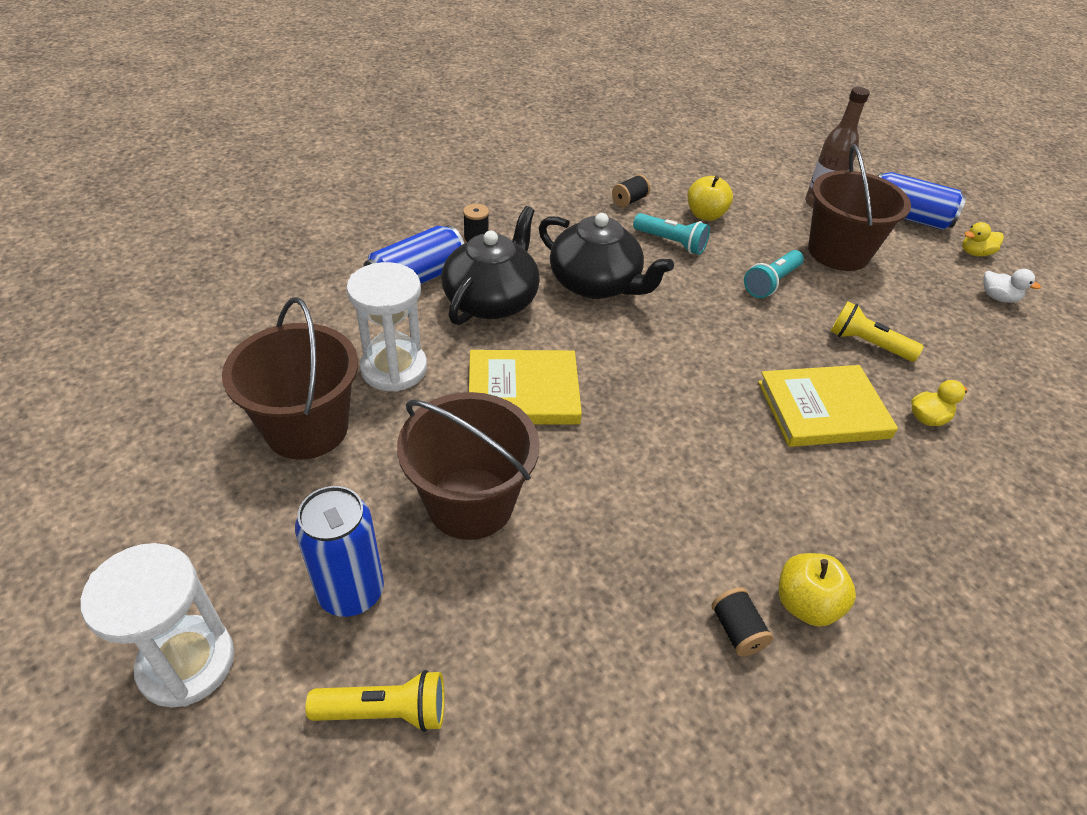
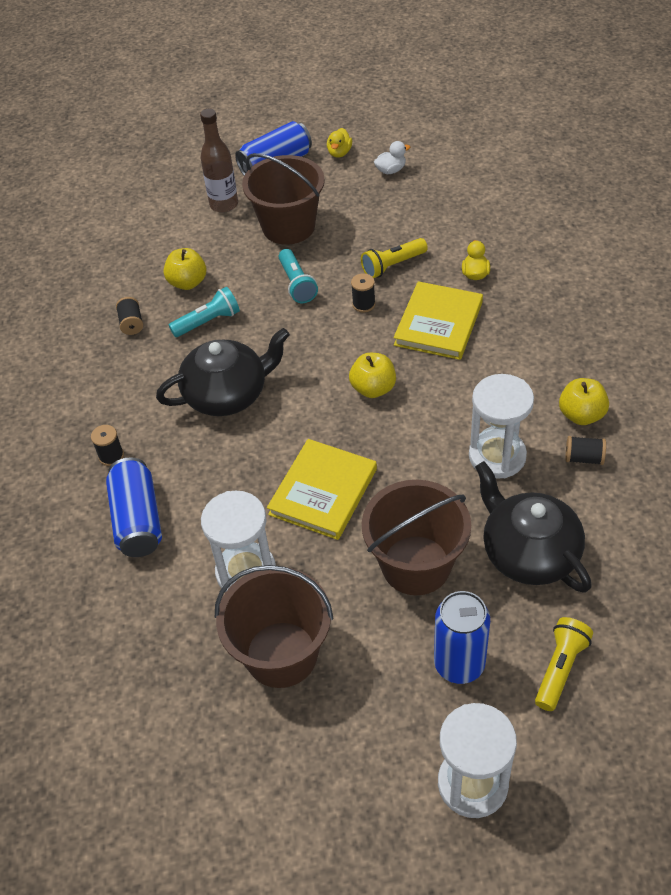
camera: 55 degrees left, 5 degrees up
black teapot [441,206,540,325] -> black teapot moved to [475,461,592,593]
none -> yellow apple [349,353,396,398]
none -> black spool [351,273,375,312]
none -> white hourglass [469,374,534,479]

